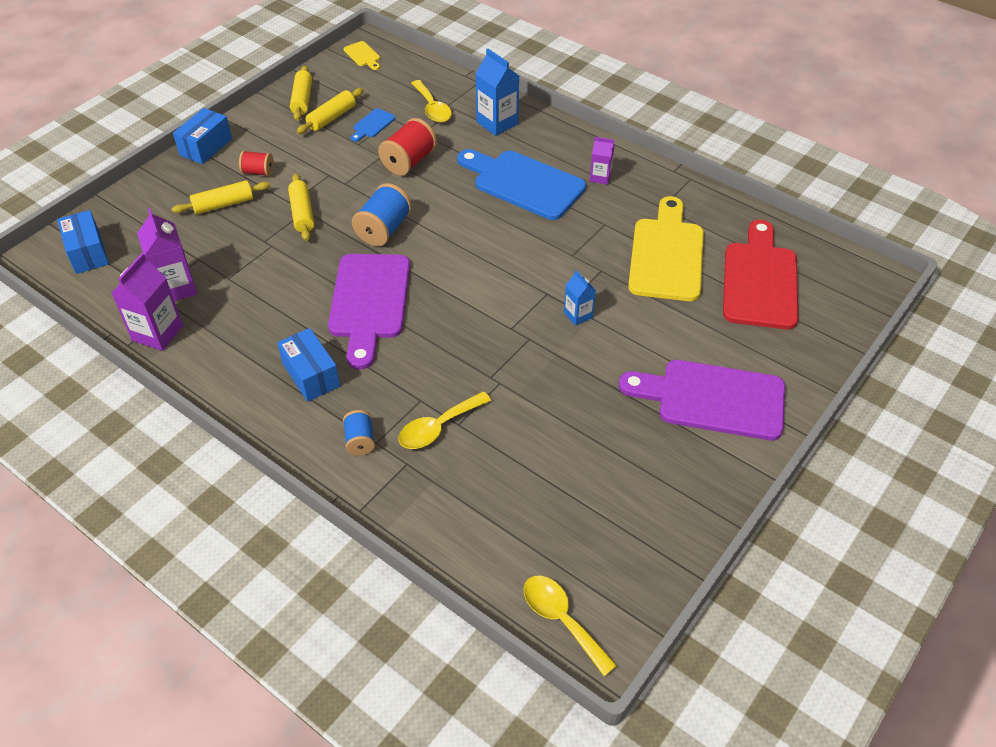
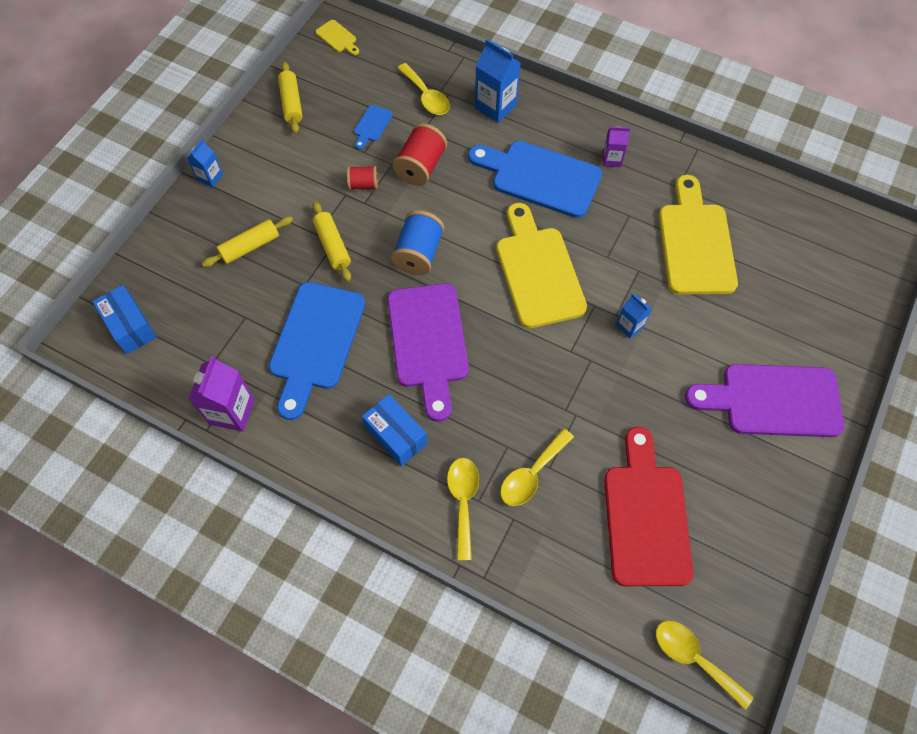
camera: 10 degrees left, 15 degrees up
purple carton [137,208,197,301] -> none
blue box [173,108,232,164] -> blue carton [187,139,223,187]
red spool [239,151,274,176] -> red spool moved to [347,166,378,190]
yellow rolling pin [297,88,364,134] -> none
blue spool [343,410,375,455] -> yellow spoon [447,458,479,560]
red cutting board [723,220,799,330] -> red cutting board moved to [604,426,693,586]
none -> blue cutting board [269,282,365,420]
none -> yellow cutting board [496,203,587,328]

